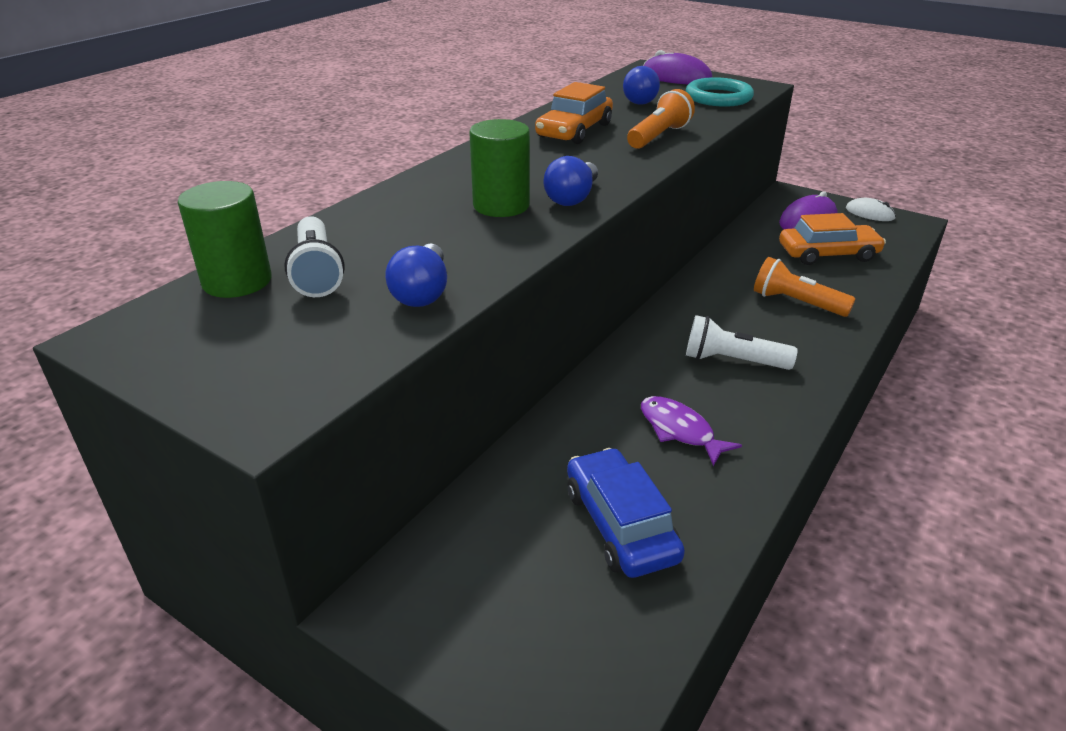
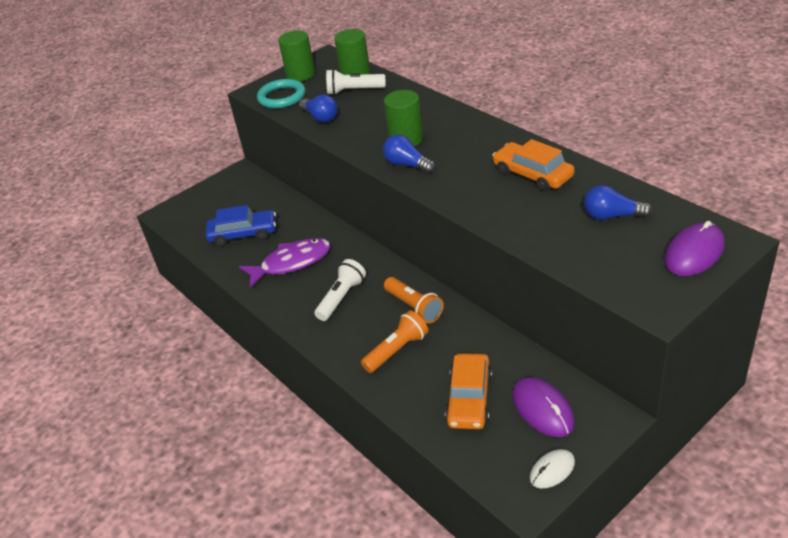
camera: 110 degrees right, 5 degrees up
blue light bulb [385,243,447,307] -> blue light bulb turned 150 degrees counterclockwise [299,95,338,123]
orange flashlight [627,89,695,149] -> orange flashlight moved to [384,277,444,324]
purple fish [641,396,742,466] -> purple fish [239,238,331,288], size x1.54
turquoise ring [686,77,754,107] -> turquoise ring moved to [257,79,306,109]
none -> green cylinder [278,30,315,81]

